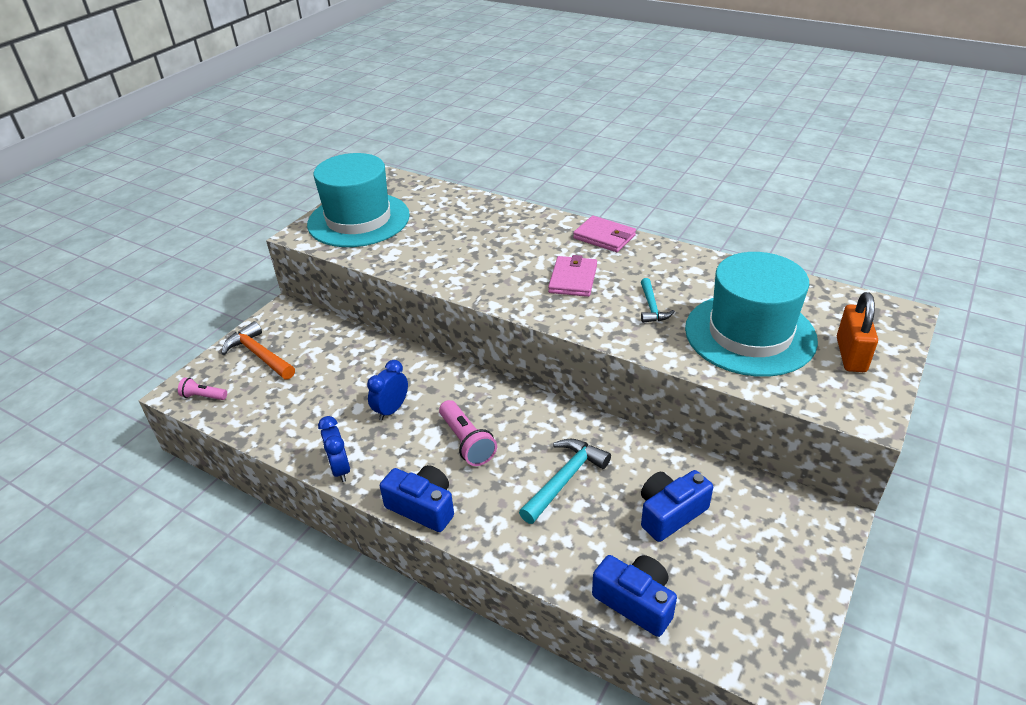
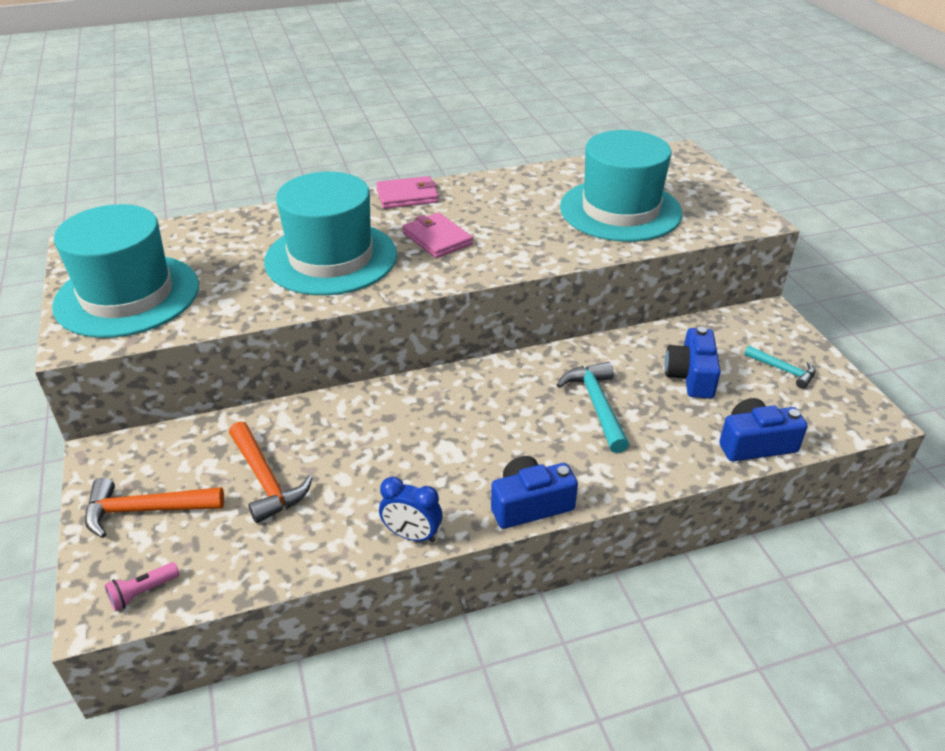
camera: 50 degrees left, 0 degrees up
blue clock [367,360,408,421] -> none
pink flashlight [439,400,497,466] -> none
turquoise hammer [641,278,675,323] -> turquoise hammer moved to [744,346,815,389]
orange padlock [837,292,878,372] -> none
none -> orange hammer [229,421,312,523]
none -> turquoise hat [264,172,397,295]

